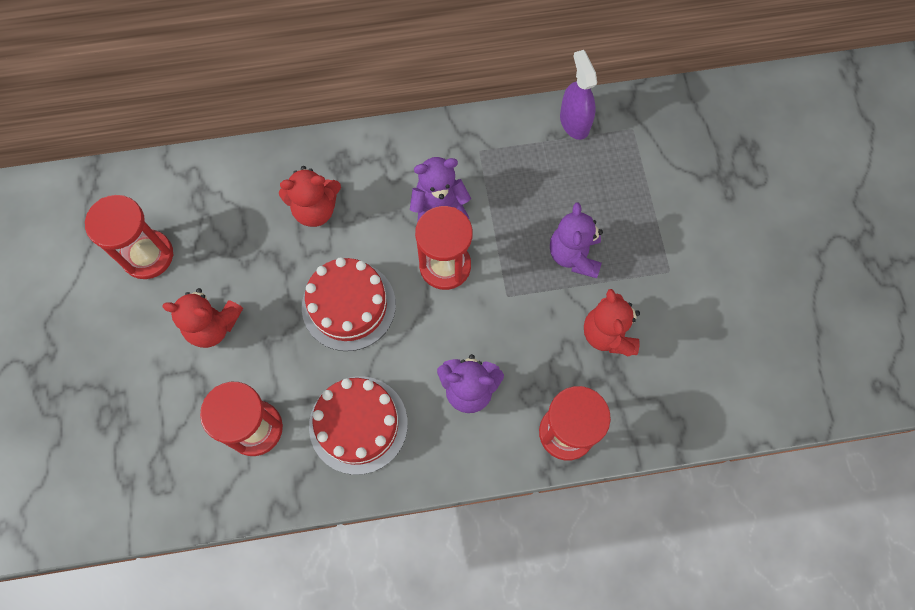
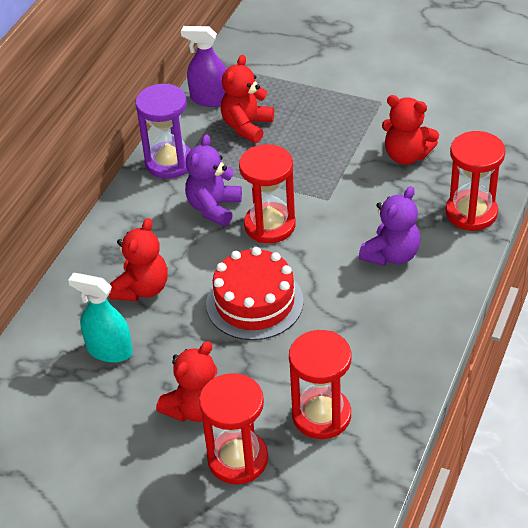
camera: 55 degrees left, 25 degrees down
red hourglass [85,195,173,279] -> red hourglass moved to [199,373,268,484]
red cake [309,376,408,475] -> none
purple teddy bear [550,203,603,278] -> none
none -> turquoise spray bottle [68,273,133,363]
none -> purple hourglass [135,84,191,179]
none -> red teddy bear [221,55,274,143]

